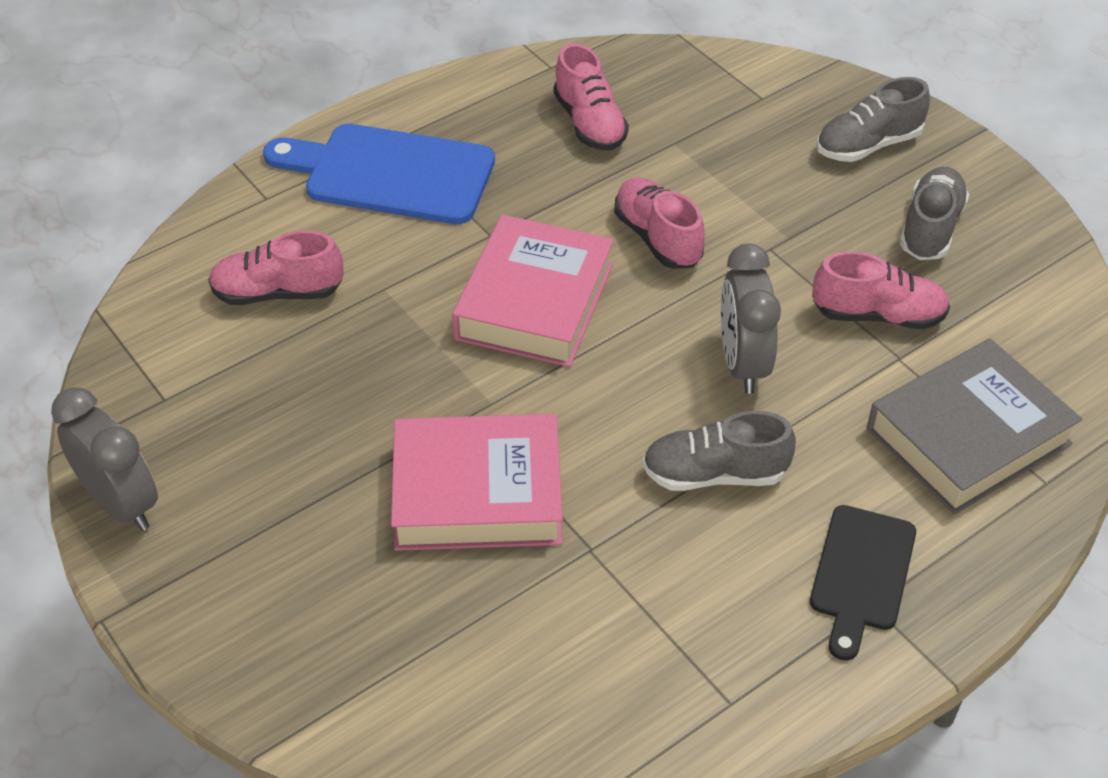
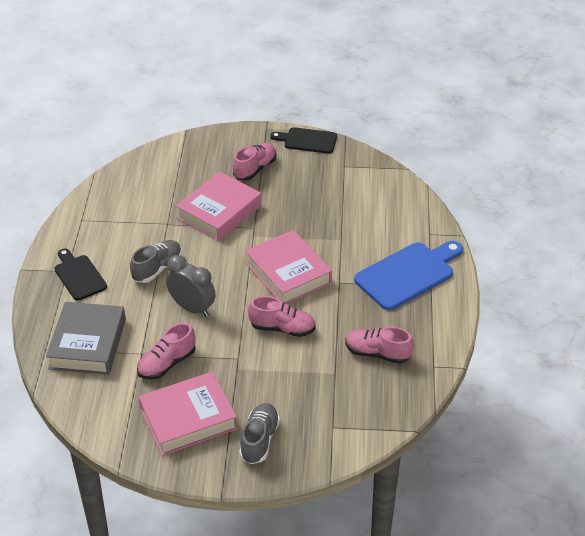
camera: 130 degrees right, 5 degrees down
grey clock [51,387,158,531] -> black cutting board [270,127,337,154]
pink shoe [208,230,344,305] -> pink shoe moved to [233,143,277,181]
grey shoe [900,167,969,260] -> pink book [139,372,237,456]

